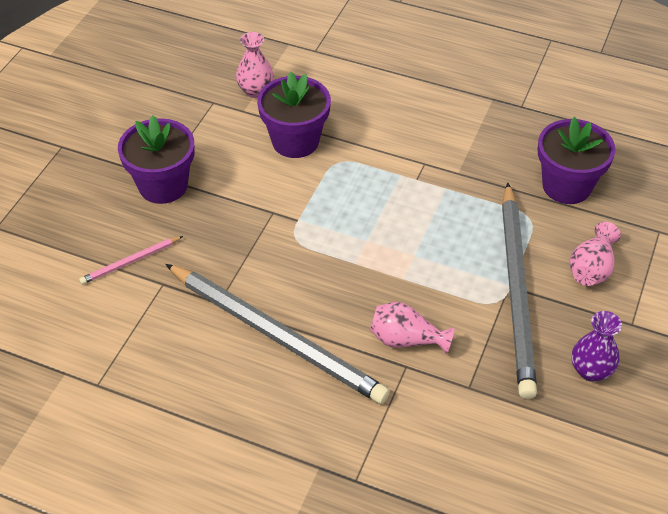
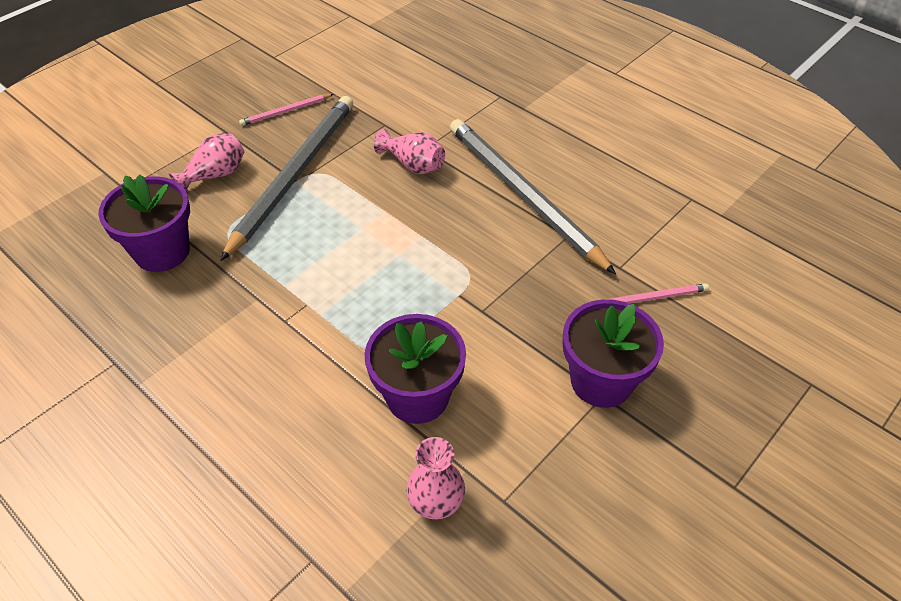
camera: 160 degrees left, 0 degrees up
purple vase [572,311,622,382] -> pink pencil [239,94,334,126]

